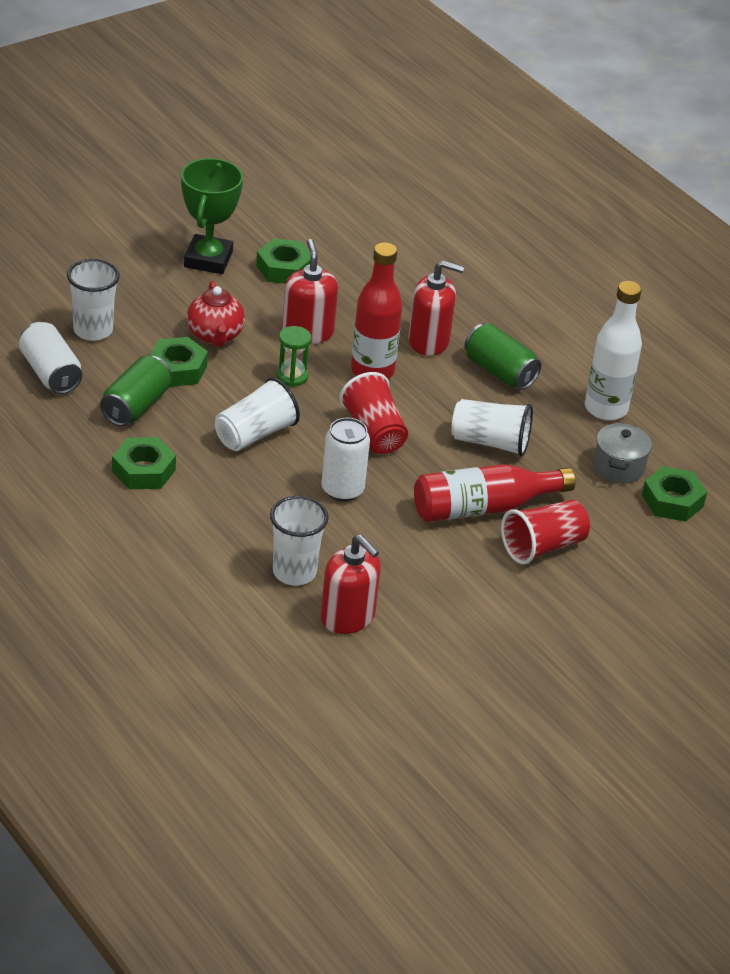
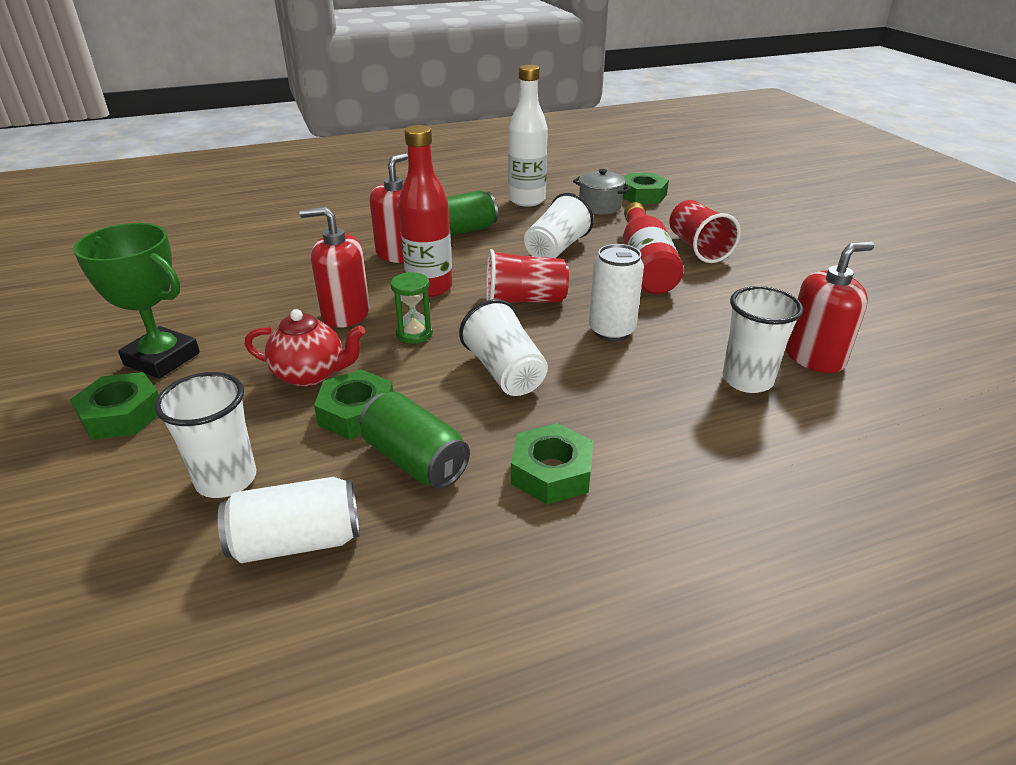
camera: 70 degrees left, 5 degrees down
green nut [256,238,311,284] -> green nut moved to [70,372,159,440]

